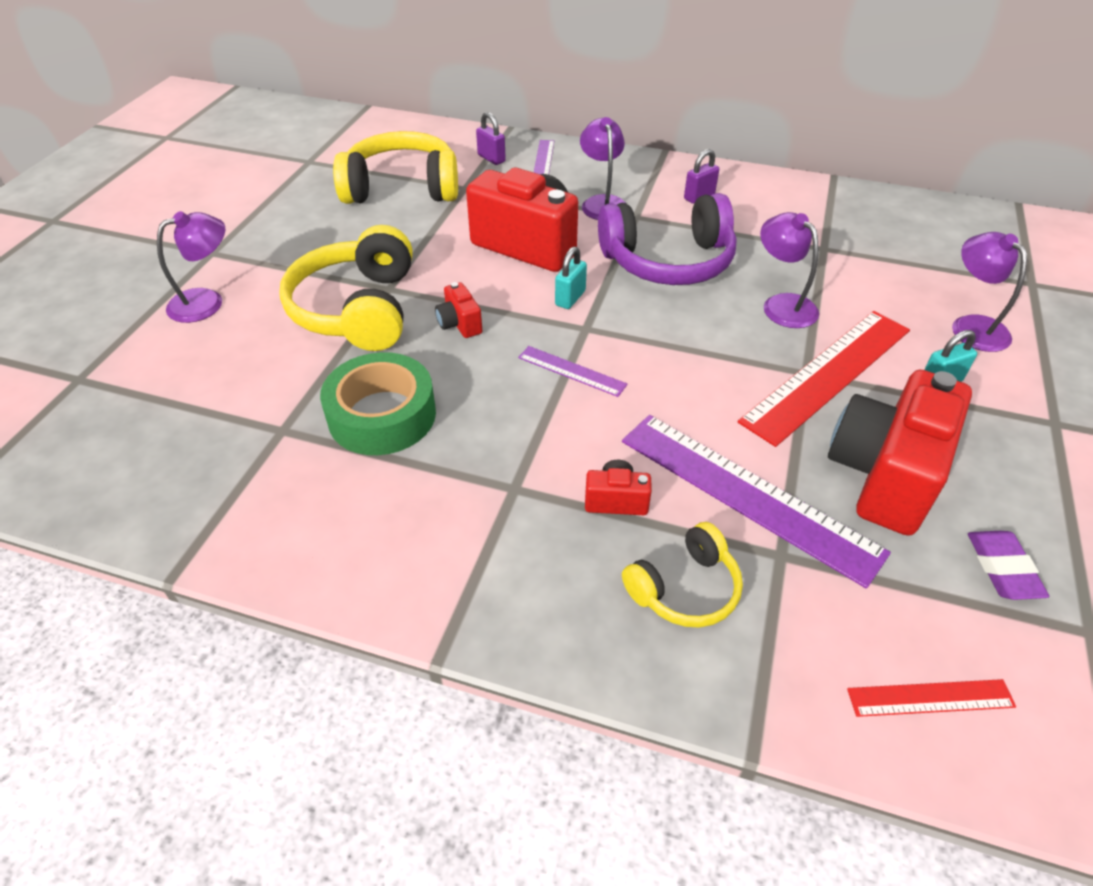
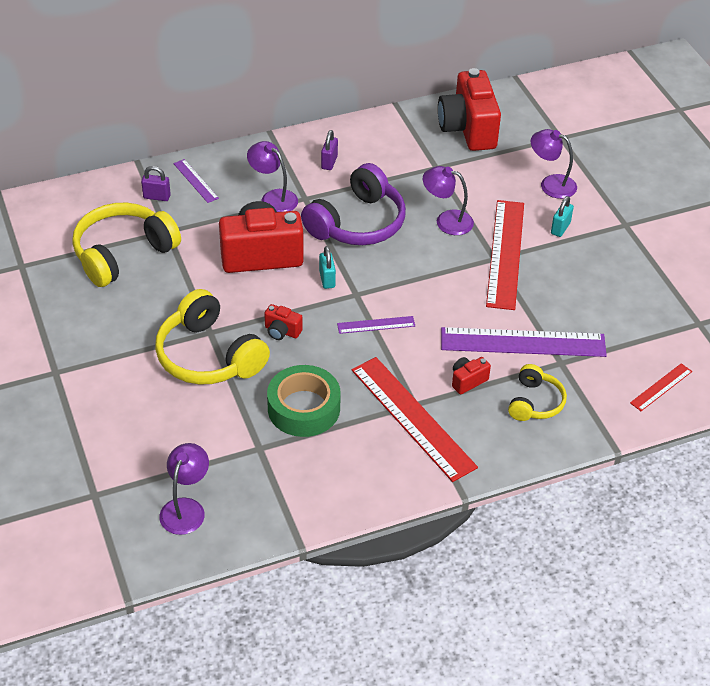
camera: 40 degrees left, 0 degrees up
purple lamp [157,211,225,323] -> purple lamp moved to [159,443,209,535]
red camera [828,370,972,536] -> red camera moved to [438,68,501,151]
purple eraser [968,531,1049,600] -> none
none -> red ruler [351,357,478,482]

